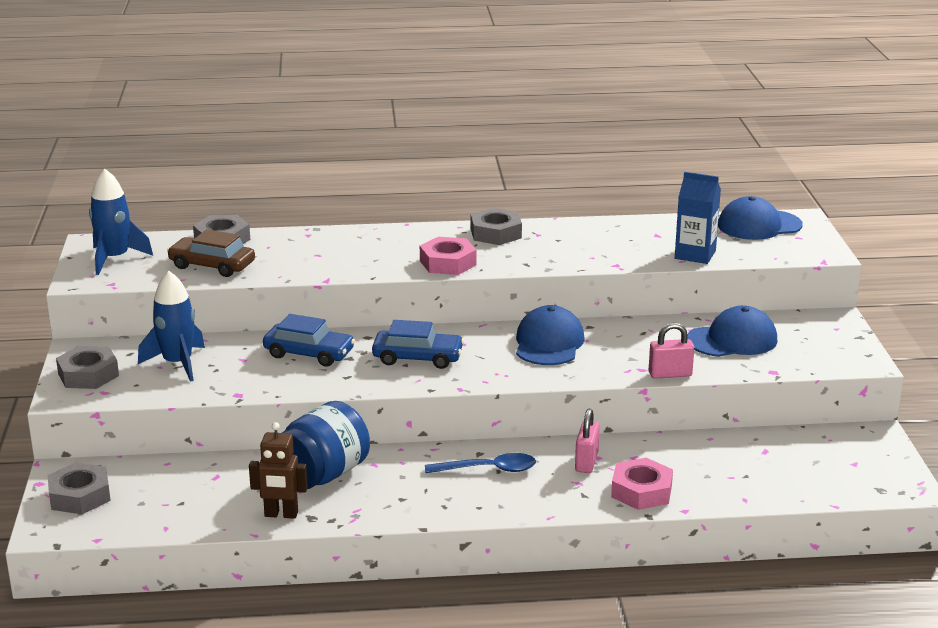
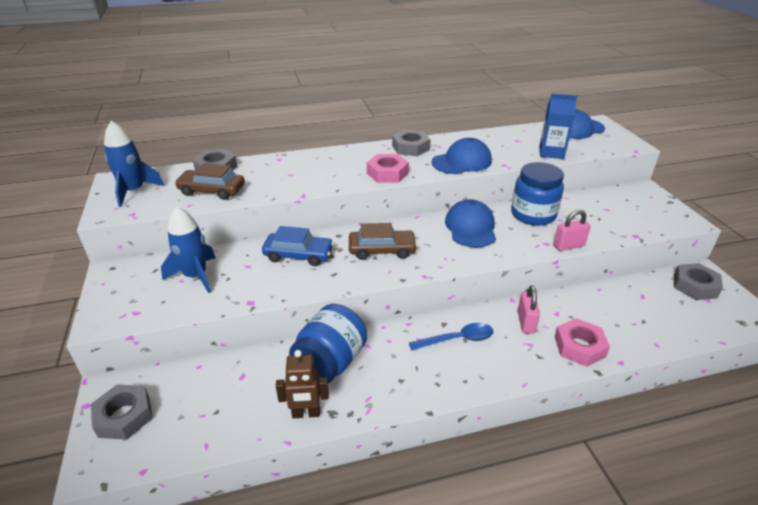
camera: 10 degrees left, 10 degrees up
grey nut [56,346,119,389] -> grey nut moved to [674,263,723,300]
blue car [372,320,464,369] -> brown car [349,223,417,260]
blue cap [687,306,778,357] -> blue cap moved to [432,138,492,174]
none -> blue jar [511,162,564,226]

